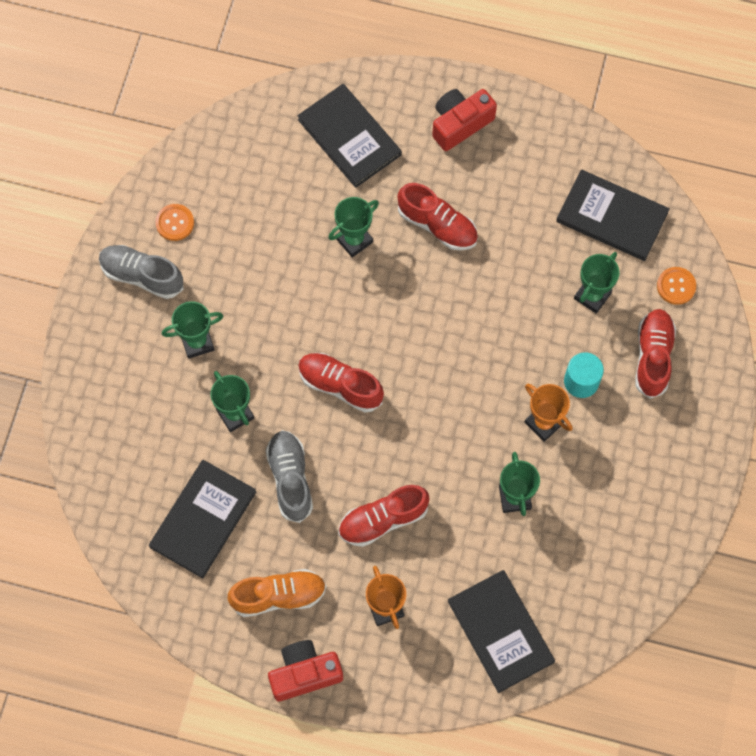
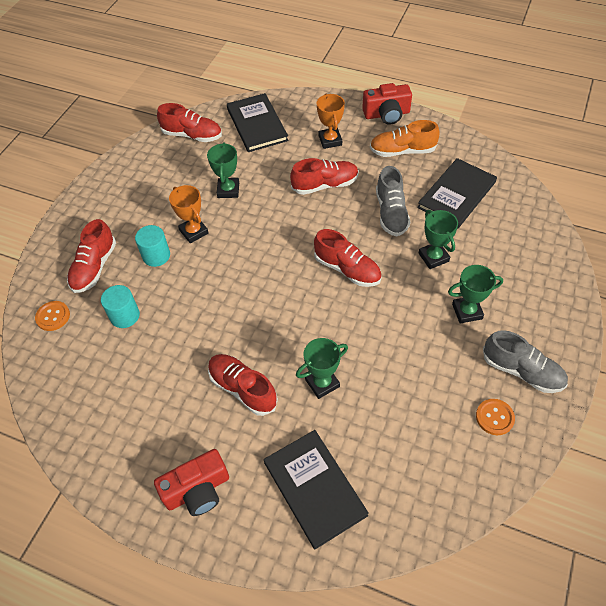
camera: 170 degrees left, 15 degrees down
black book [556,169,670,261] -> none
green trophy [574,252,619,314] -> turquoise cylinder [101,285,140,328]
none -> red shoe [157,103,222,142]

